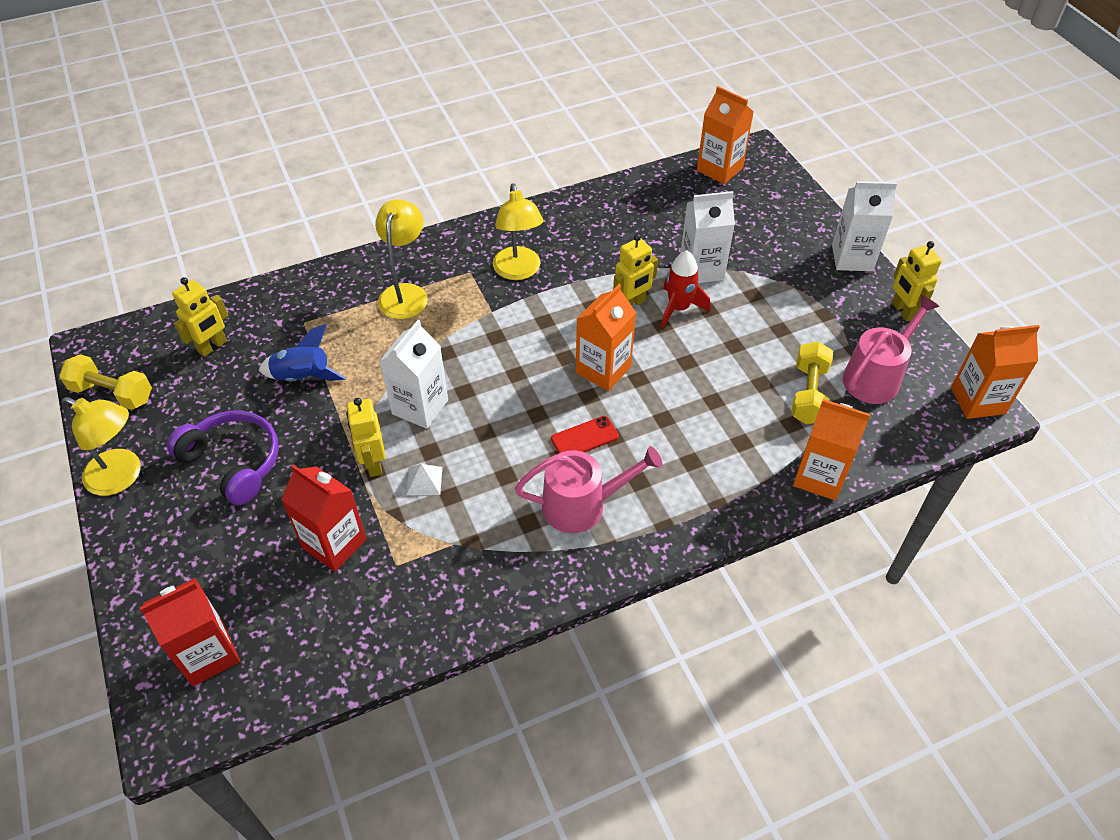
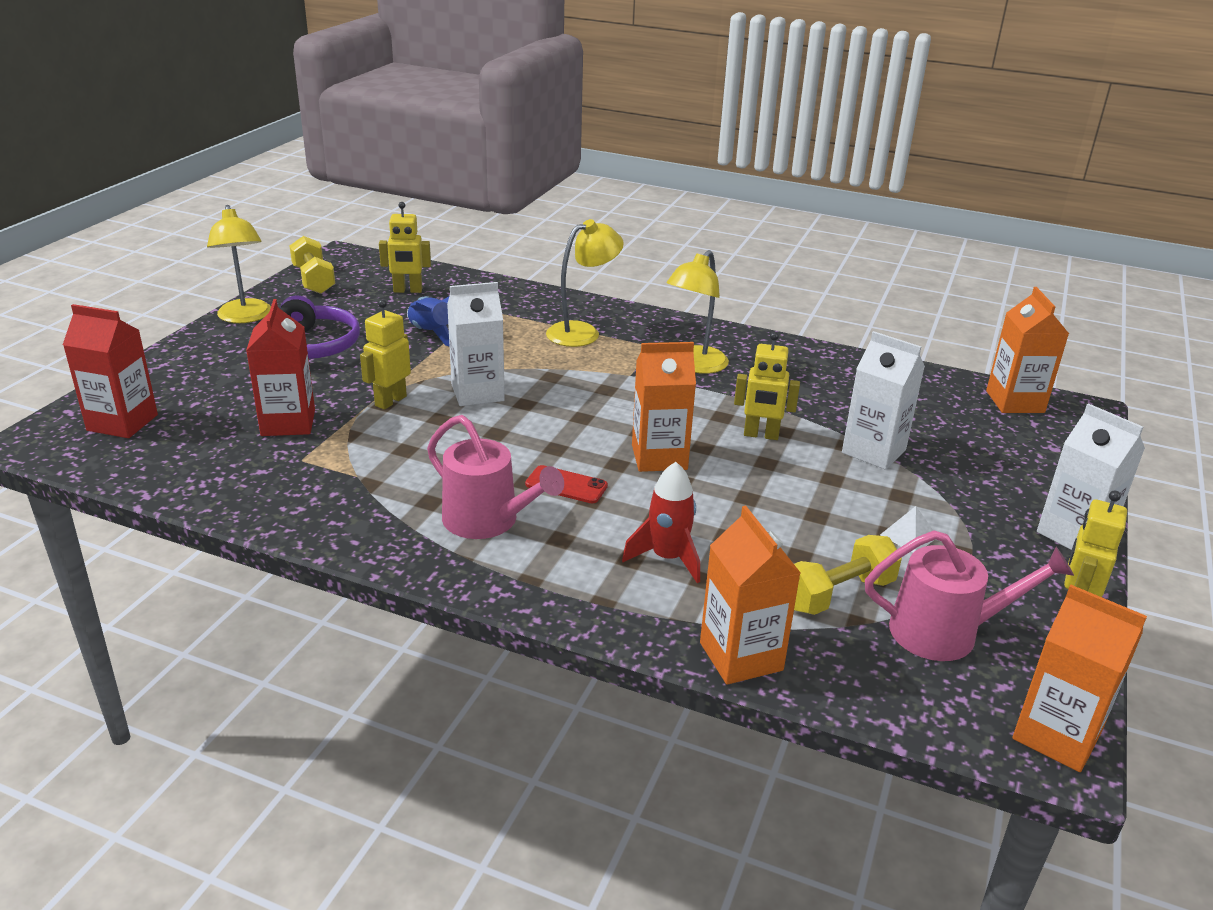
camera: 45 degrees right, 20 degrees down
white pyramid [406,464,442,495] -> white pyramid moved to [880,506,934,553]
red rocket [661,251,710,328] -> red rocket moved to [622,462,700,583]

